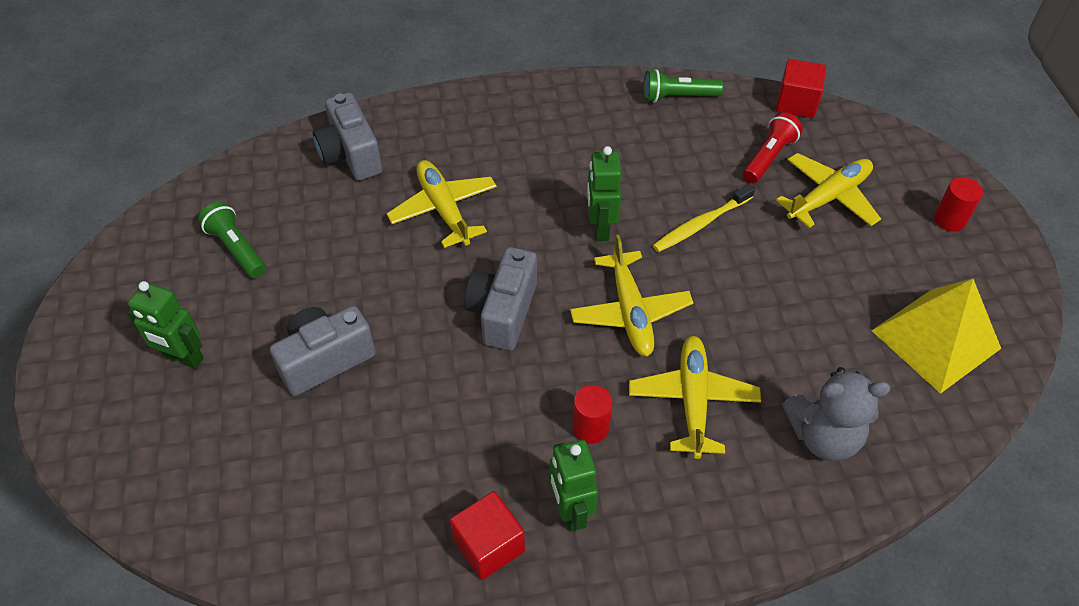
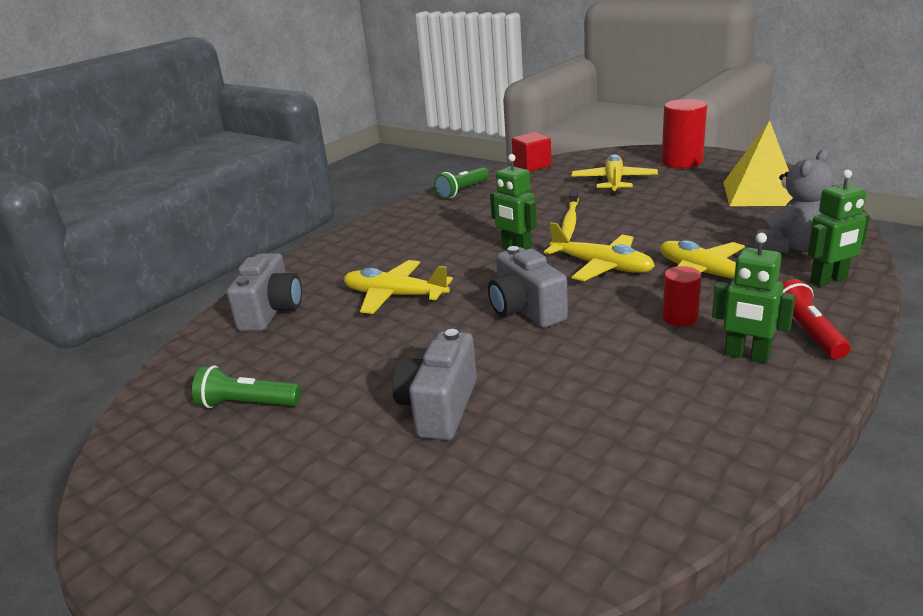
camera: 40 degrees left, 25 degrees down
green robot [127,281,204,369] -> green robot moved to [808,169,870,287]
grey camera [313,92,383,181] -> grey camera turned 105 degrees counterclockwise [227,253,302,332]
red cube [450,491,525,580] -> none
red flashlight [743,112,803,183] -> red flashlight moved to [783,279,851,359]
red cylinder [934,177,983,232] -> red cylinder [662,99,707,168], size x1.77

